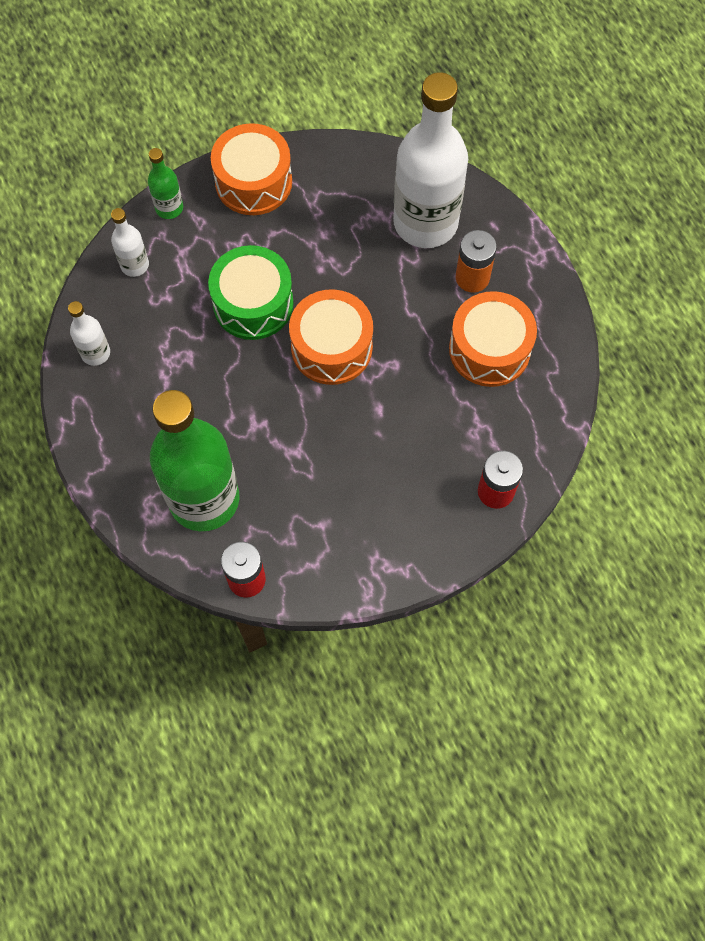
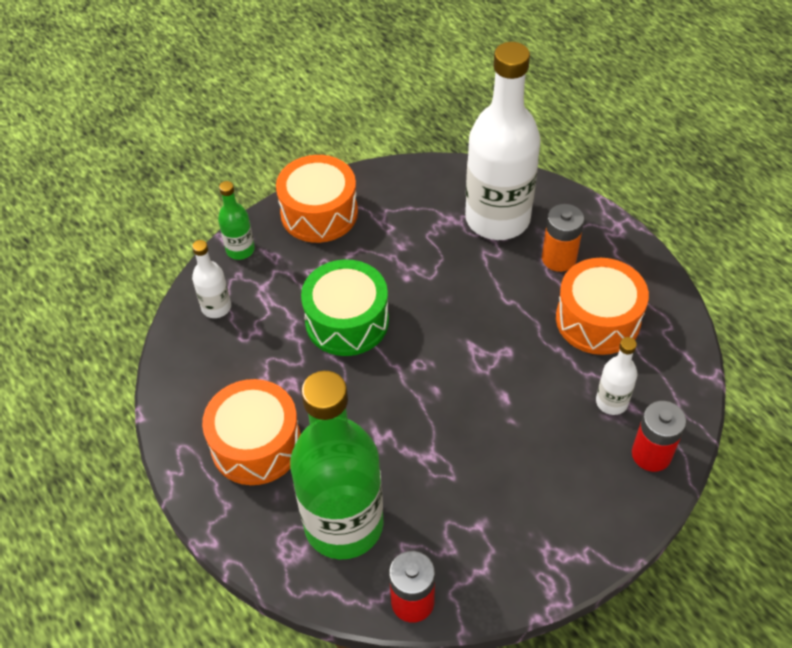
camera: 10 degrees left, 15 degrees down
white bottle [68,301,110,366] -> white bottle moved to [596,337,638,415]
orange drum [289,289,373,385] -> orange drum moved to [202,379,301,485]

